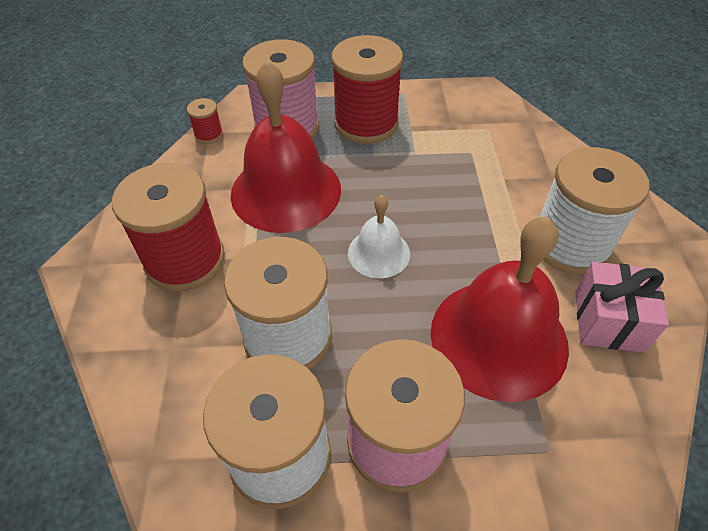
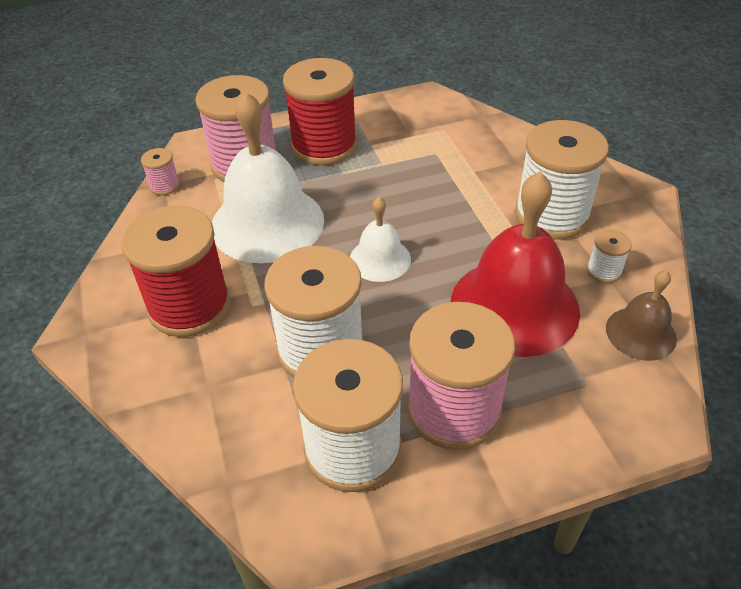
camera: 15 degrees left, 5 degrees down
red spool [187,98,223,144] -> pink spool [141,148,180,195]
red bell [231,60,341,233] -> white bell [212,91,324,263]
pink gift [575,261,669,353] -> white spool [587,230,632,283]
none -> brown bell [606,270,677,361]

